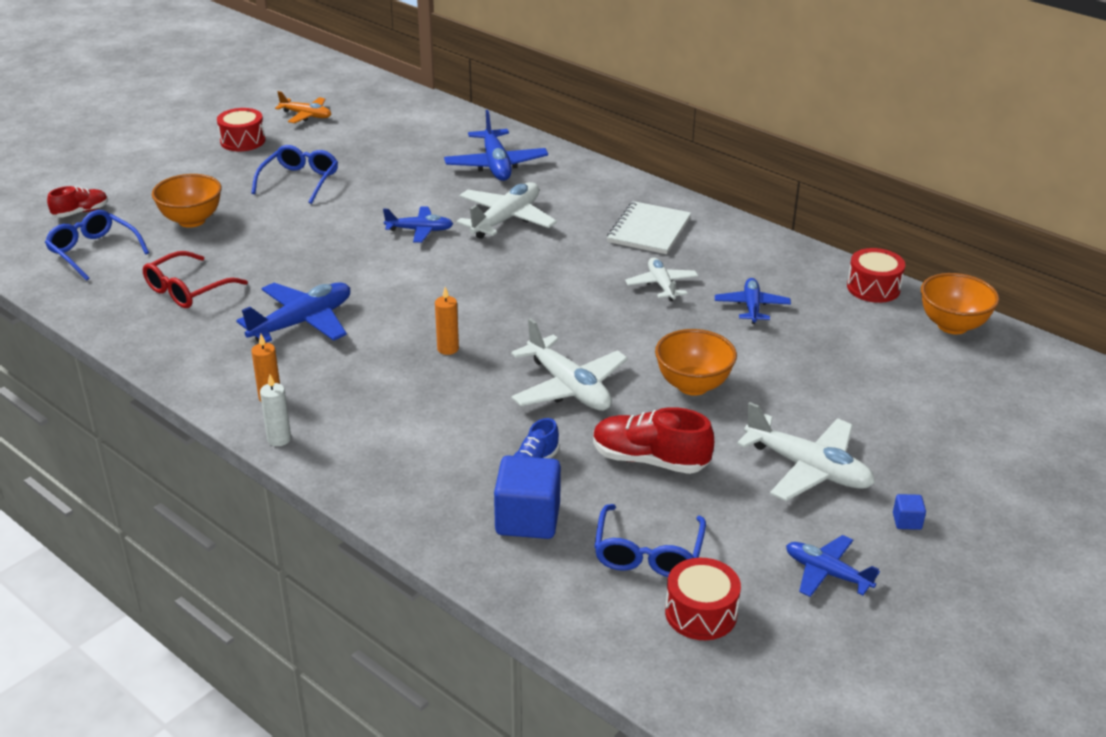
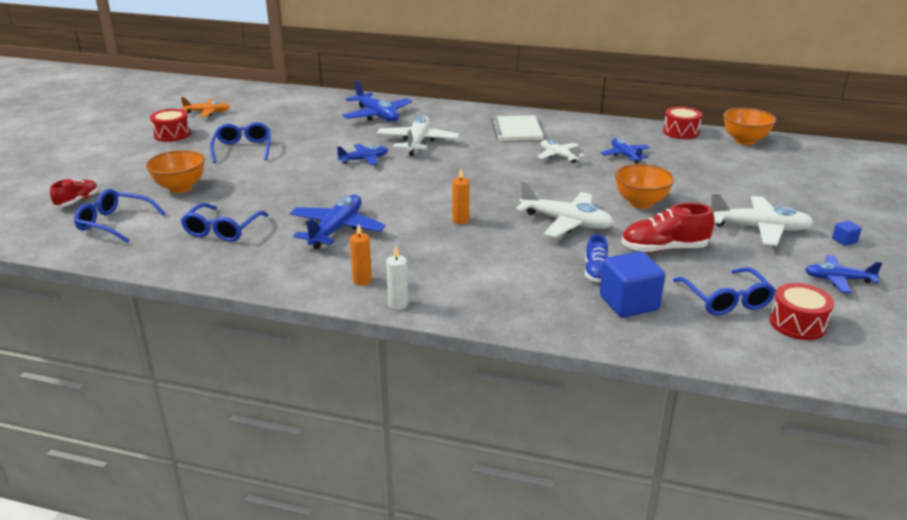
camera: 25 degrees left, 5 degrees down
red glasses [143,251,248,308] -> blue glasses [181,203,268,242]

